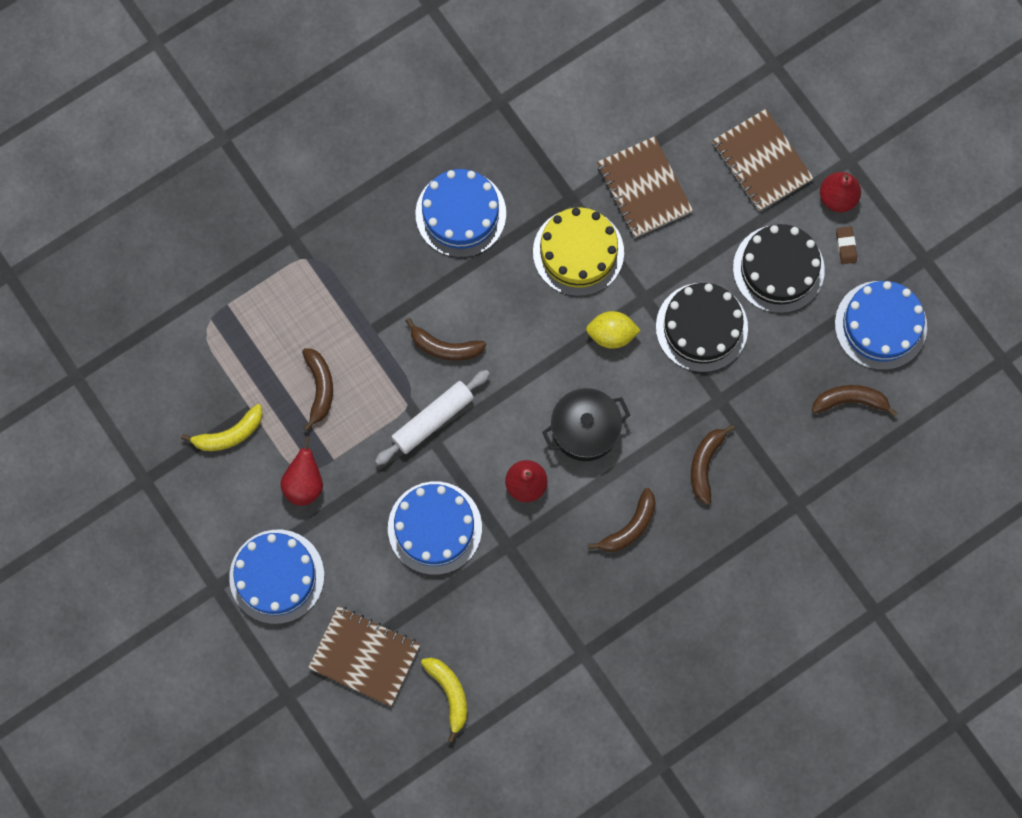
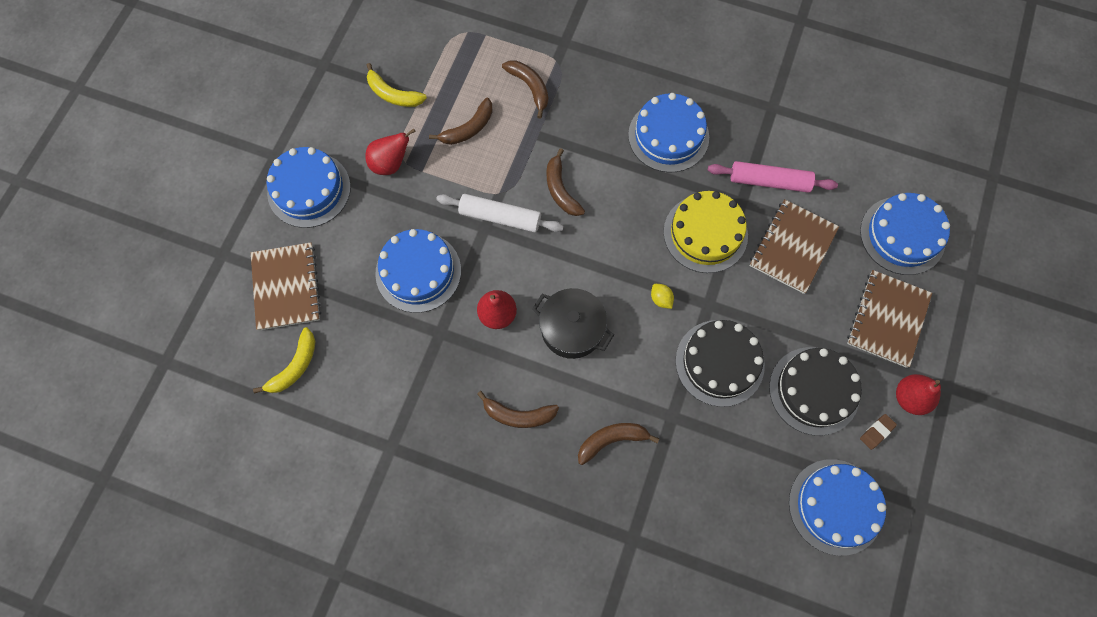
camera: 55 degrees right, 5 degrees down
yellow lemon [586,311,641,349] -> yellow lemon [651,284,674,309], size x0.60
brown banana [812,385,898,417] -> brown banana moved to [502,60,548,119]
none -> pink rolling pin [708,161,838,193]
none -> blue cake [860,193,950,275]

